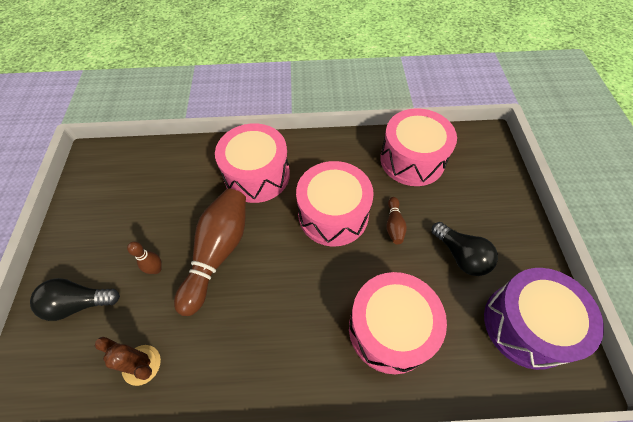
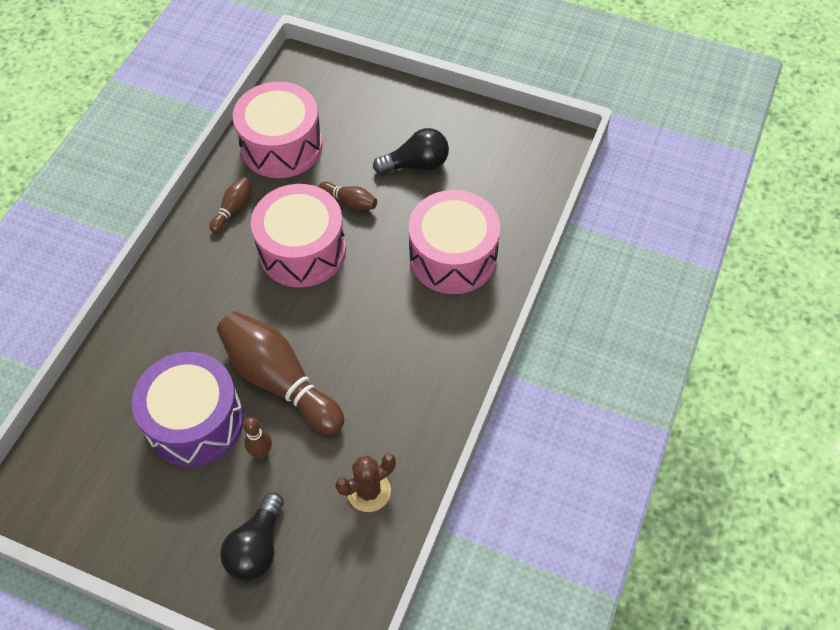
camera: 65 degrees left, 0 degrees up
pink drum [215,123,290,203] -> none
purple drum [484,268,604,370] -> purple drum moved to [132,352,244,467]
none -> brown bowling pin [209,177,252,233]

